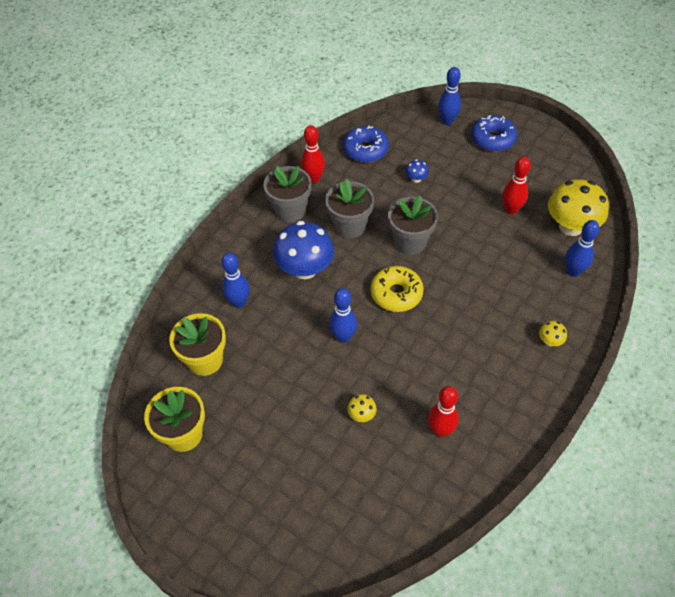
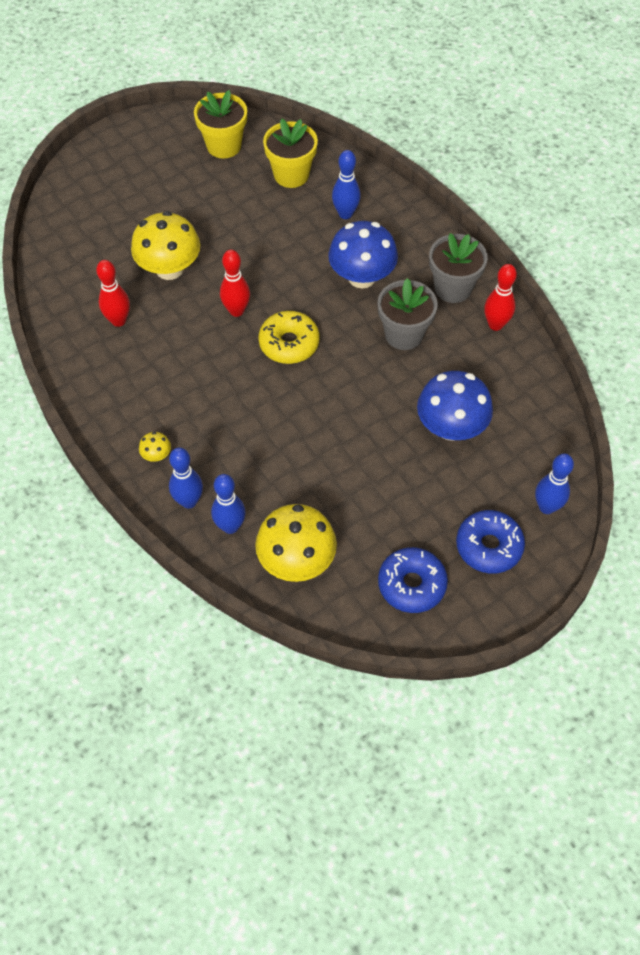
camera: 110 degrees right, 5 degrees up
blue bowling pin [329,288,357,343] -> blue bowling pin moved to [169,448,203,509]
blue donut [343,126,389,163] -> blue donut moved to [378,547,448,613]
yellow mushroom [347,394,377,422] -> yellow mushroom [131,211,200,280], size x2.35
grey flower pot [388,195,438,255] -> none
blue mushroom [405,159,429,183] -> blue mushroom [417,371,493,441], size x2.35
red bowling pin [503,157,531,215] -> red bowling pin moved to [220,250,250,317]

